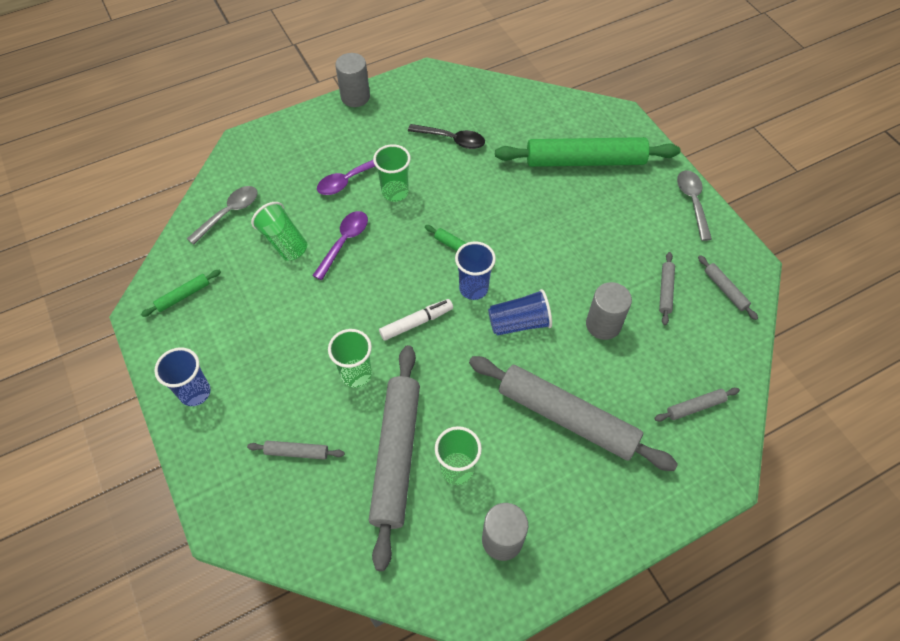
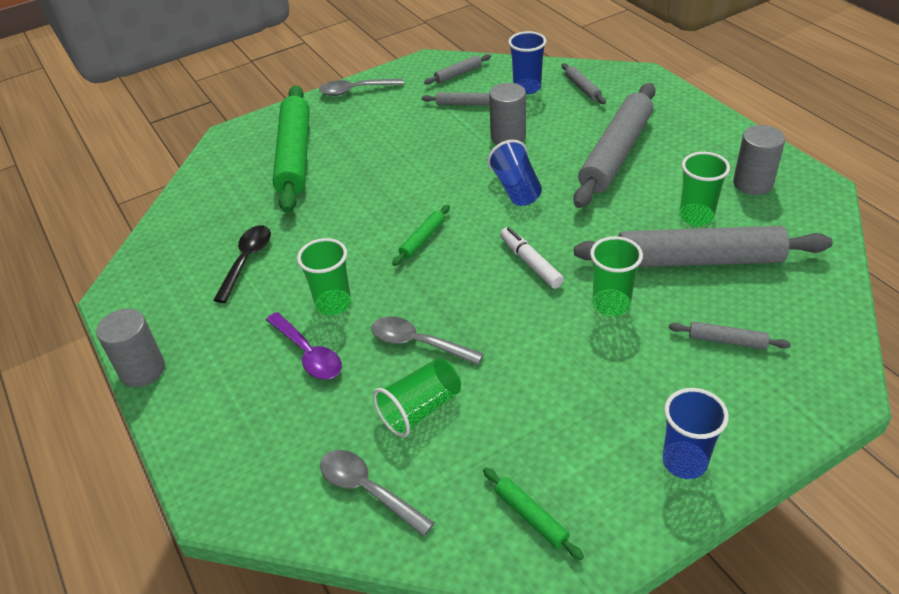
camera: 90 degrees left, 15 degrees down
grey rolling pin [247,441,345,460] -> grey rolling pin turned 75 degrees counterclockwise [669,321,791,350]
purple spoon [312,211,368,280] -> grey spoon [371,317,484,365]
blue cup [455,242,496,300] -> blue cup moved to [508,31,547,94]

